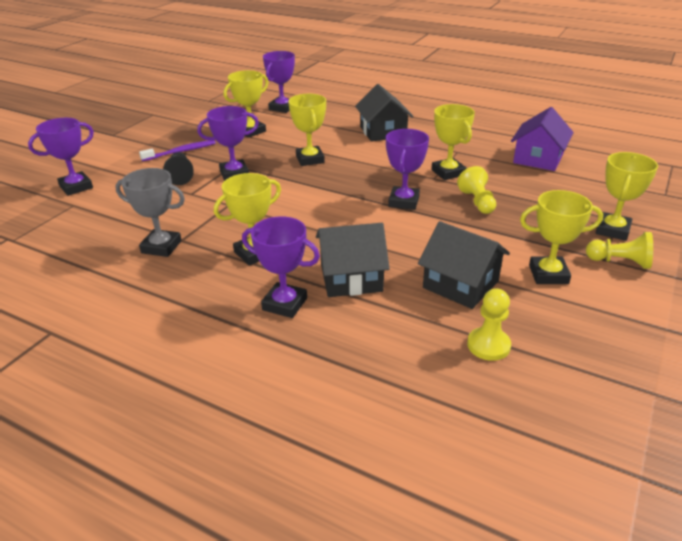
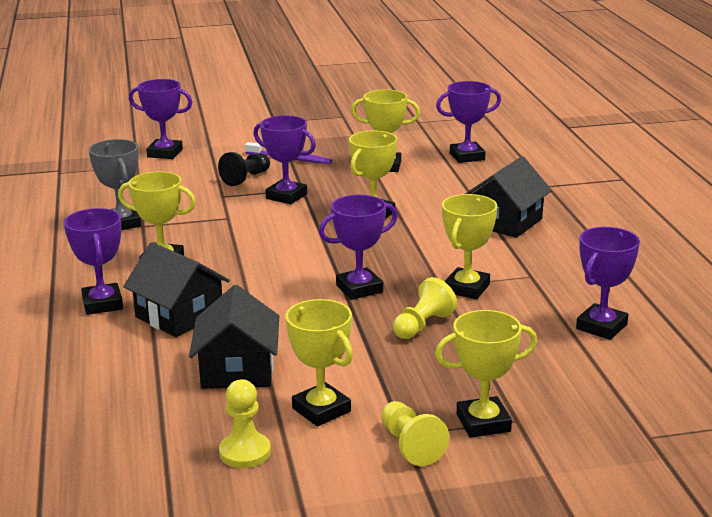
camera: 50 degrees right, 10 degrees down
yellow pawn [467,288,511,361] -> yellow pawn moved to [219,379,271,468]
purple house [511,107,574,171] -> purple trophy [576,227,640,340]

